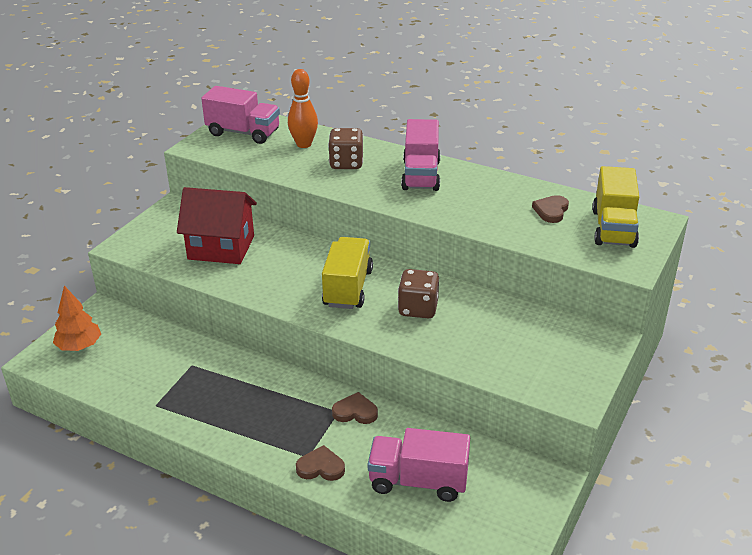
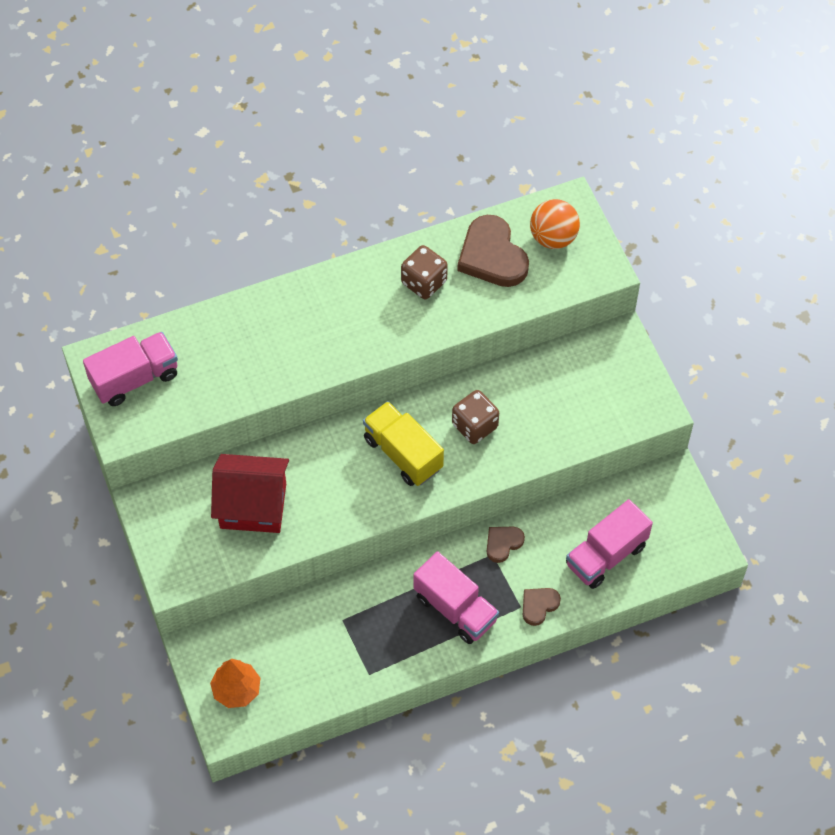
camera: 50 degrees left, 25 degrees up
red house [177,187,257,264] -> red house turned 45 degrees clockwise [211,454,289,533]
orange bowling pin [288,69,318,148] -> none
brown dice [328,128,363,169] -> brown dice moved to [401,245,448,299]
pink truck [401,119,441,191] -> pink truck moved to [413,551,499,644]
brown heart [532,195,569,223] -> brown heart [457,215,529,287], size x1.92
yellow truck [592,166,639,248] -> orange ball [530,199,580,249]

